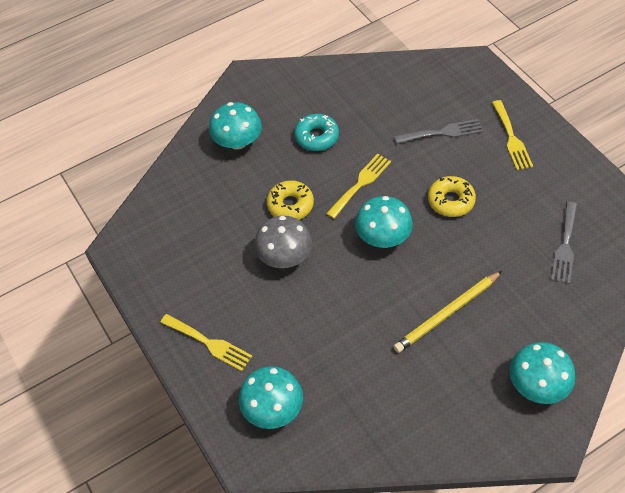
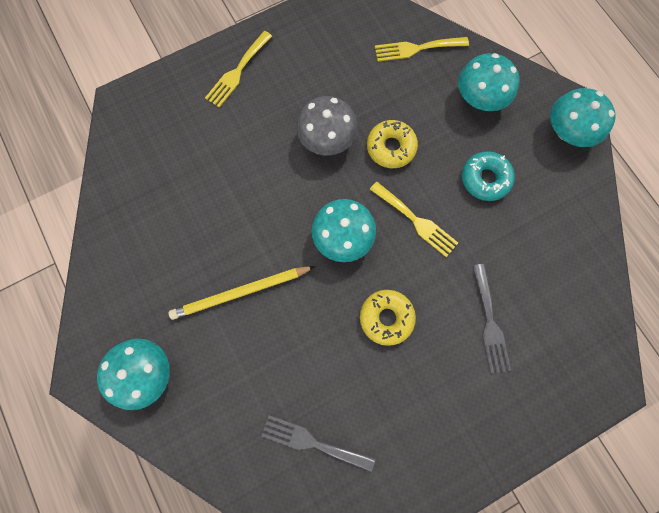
camera: 90 degrees right, 20 degrees up
turquoise mushroom [239,366,303,429] -> turquoise mushroom moved to [550,88,616,147]
yellow pencil [393,271,502,353] -> yellow pencil turned 75 degrees counterclockwise [169,266,315,320]
yellow fork [492,100,533,170] -> yellow fork moved to [375,37,469,62]

